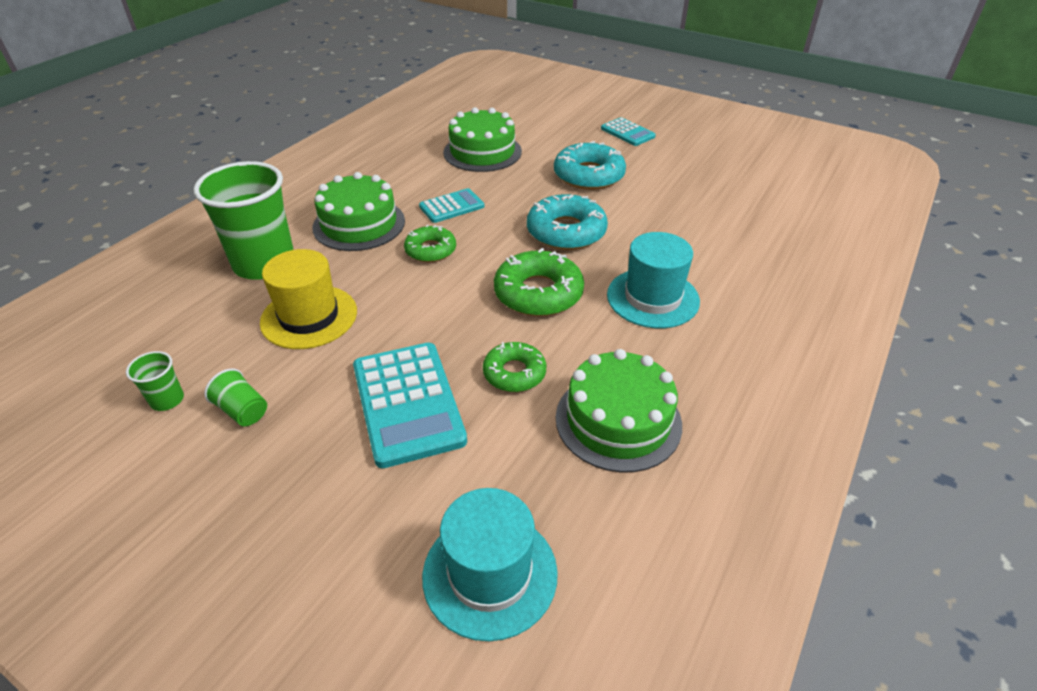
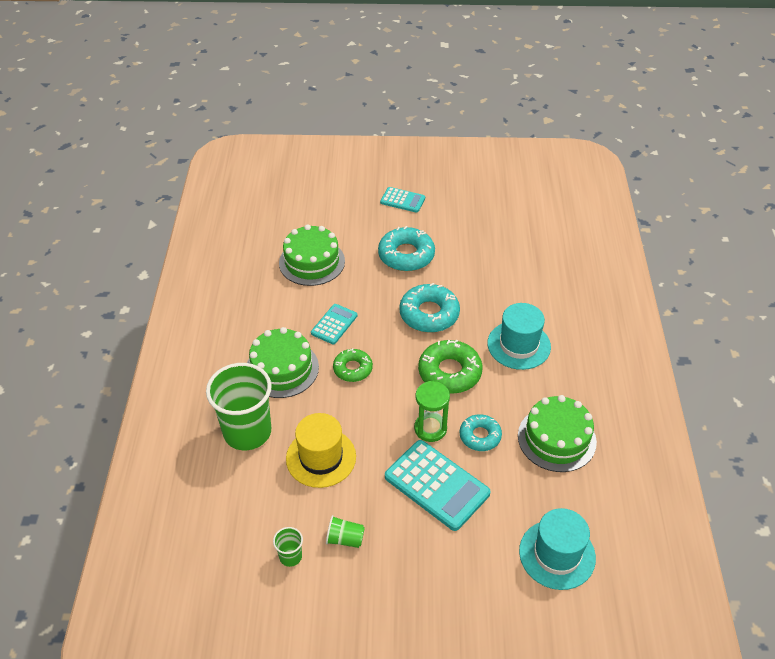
camera: 30 degrees left, 5 degrees up
green donut [483,342,546,392] -> turquoise donut [460,414,502,451]
none -> green hourglass [414,381,450,442]

